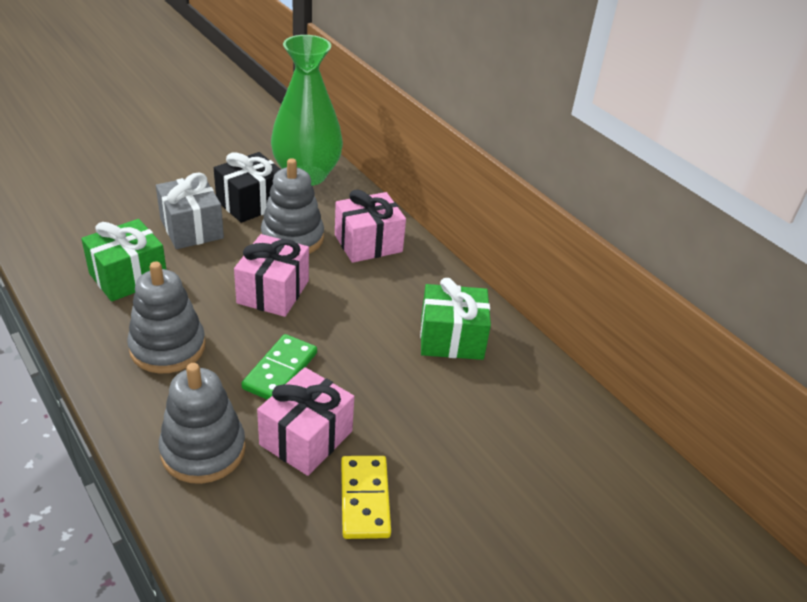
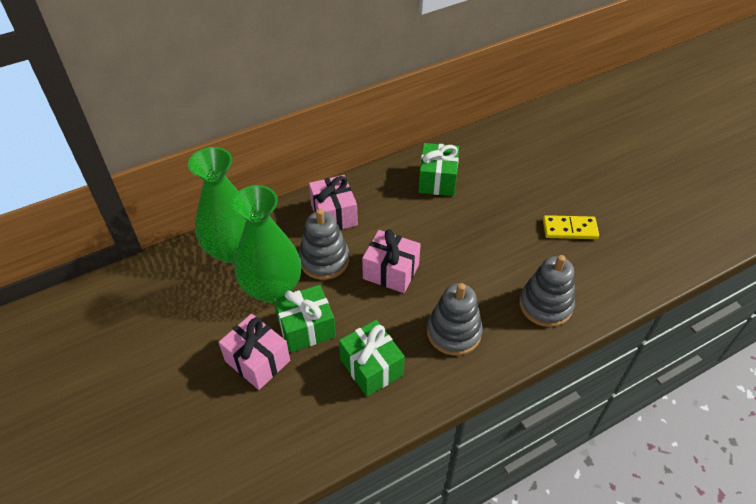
camera: 80 degrees left, 10 degrees up
grey gift [156,172,224,249] -> green gift [274,285,336,353]
black gift [214,152,281,223] -> green vase [231,185,301,303]
green domino [241,334,317,400] -> none
pink gift [257,367,354,476] -> pink gift moved to [218,314,290,390]

